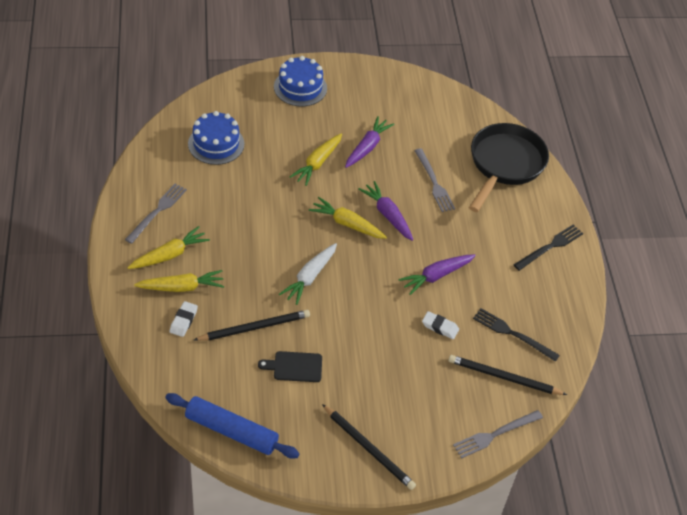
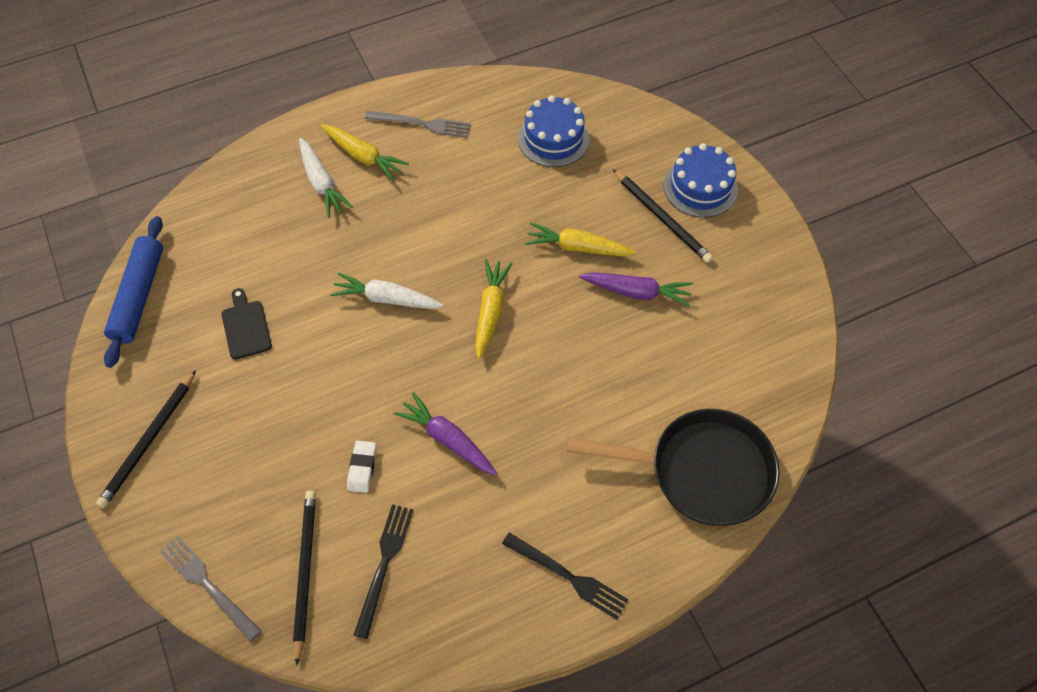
camera: 75 degrees right, 10 degrees up
yellow carrot [134,270,224,292] -> white carrot [299,138,353,218]
white eraser [170,301,198,337] -> none
black pencil [194,310,310,341] -> black pencil moved to [613,169,713,263]
purple carrot [358,181,414,241] -> none
grey fork [414,148,455,212] -> none

